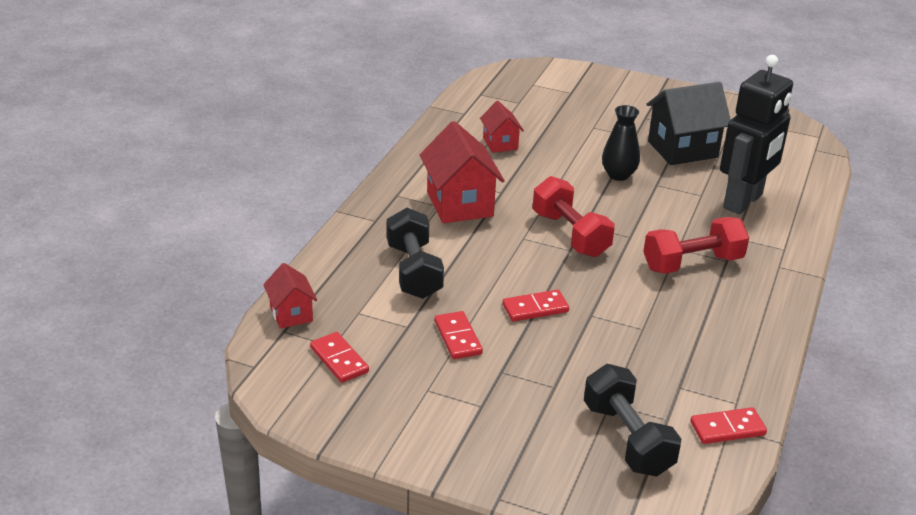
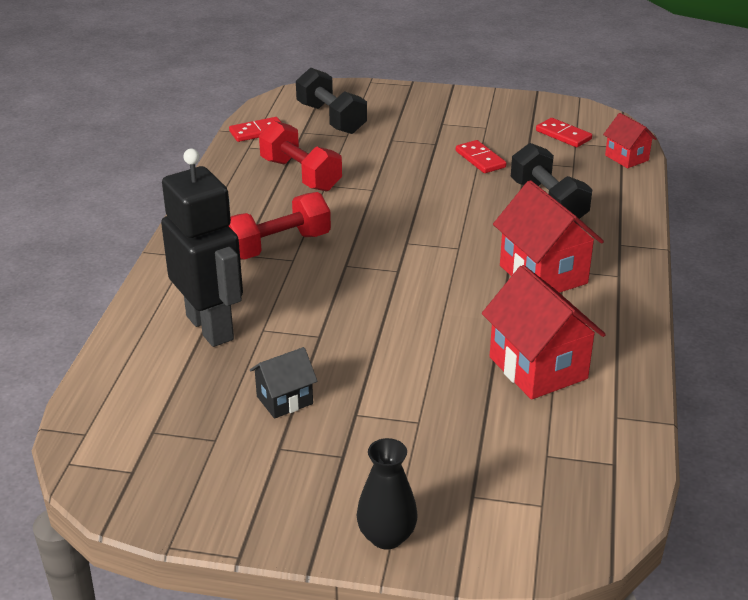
camera: 170 degrees right, 0 degrees up
red house [480,101,524,153] -> red house [482,265,606,400], size x1.79
red domino [503,290,569,322] -> none
red dumbbell [532,176,615,257] -> red dumbbell moved to [259,121,342,192]
black vase [602,105,640,181] -> black vase moved to [356,438,418,550]
black house [646,82,731,165] -> black house [250,347,318,419], size x0.56
black robot [720,55,793,214] -> black robot turned 120 degrees clockwise [161,149,243,347]

